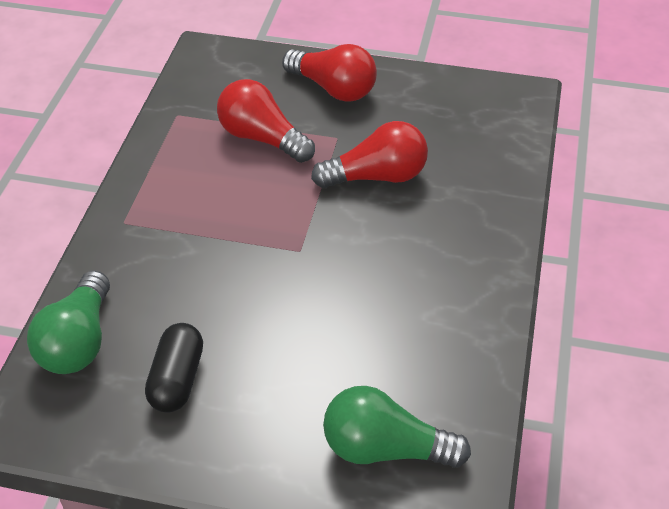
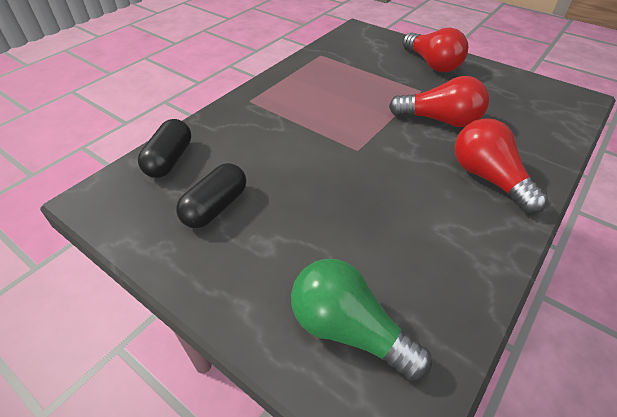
camera: 25 degrees right, 0 degrees up
green light bulb [27,270,110,374] -> black capsule [138,119,191,178]
red light bulb [217,79,315,163] -> red light bulb moved to [455,118,548,214]

